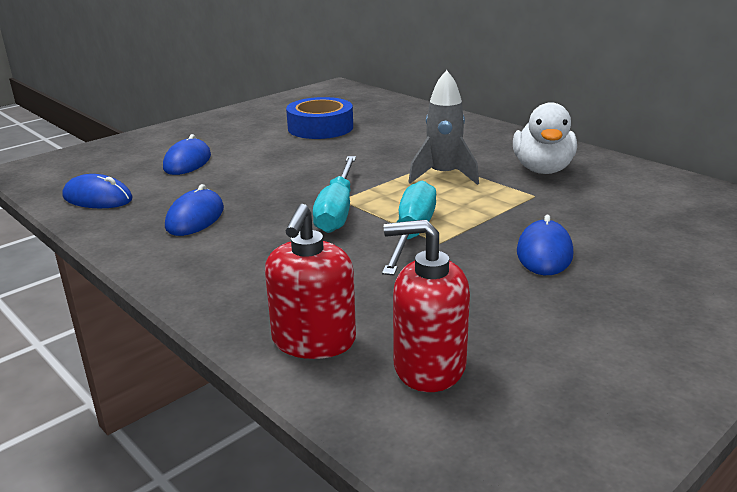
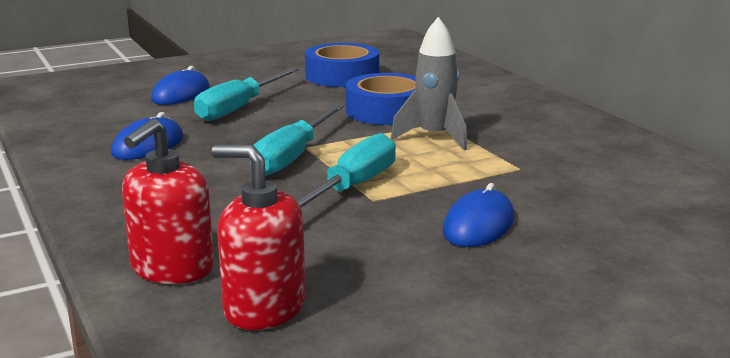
camera: 15 degrees right, 5 degrees down
blue mouse [63,174,133,208] -> none
white duck [513,102,577,174] -> none
none -> turquoise screwdriver [194,67,299,121]
none -> blue tape [346,73,416,125]

